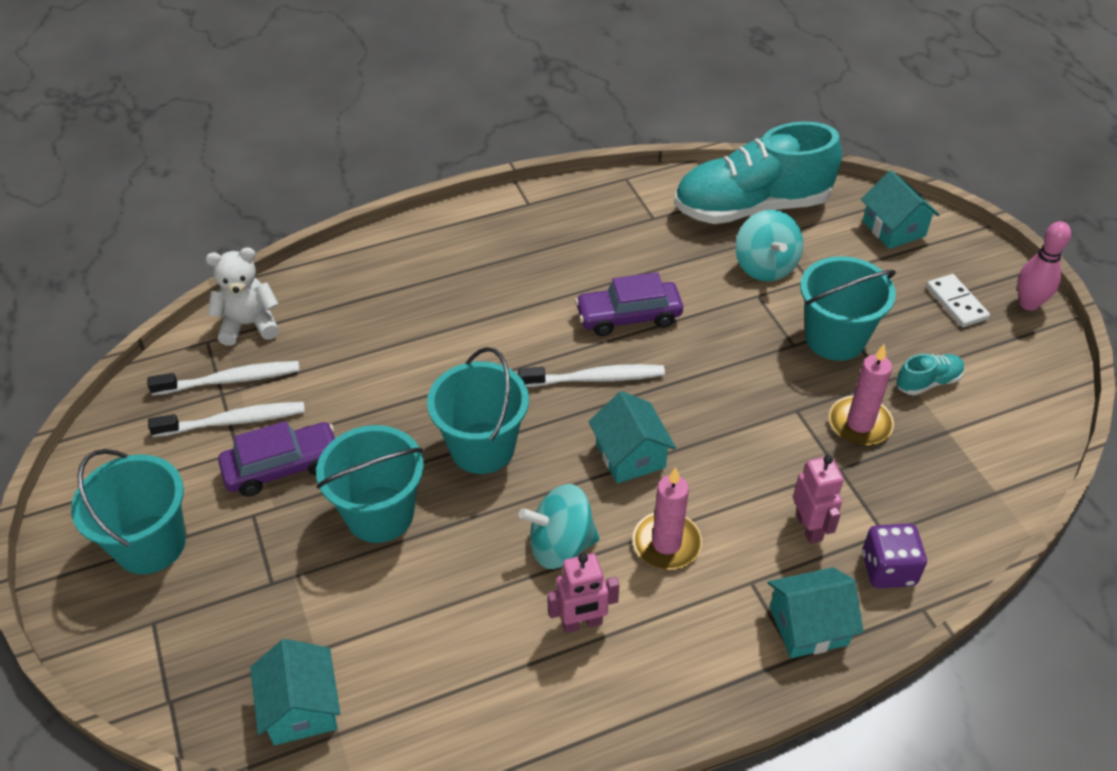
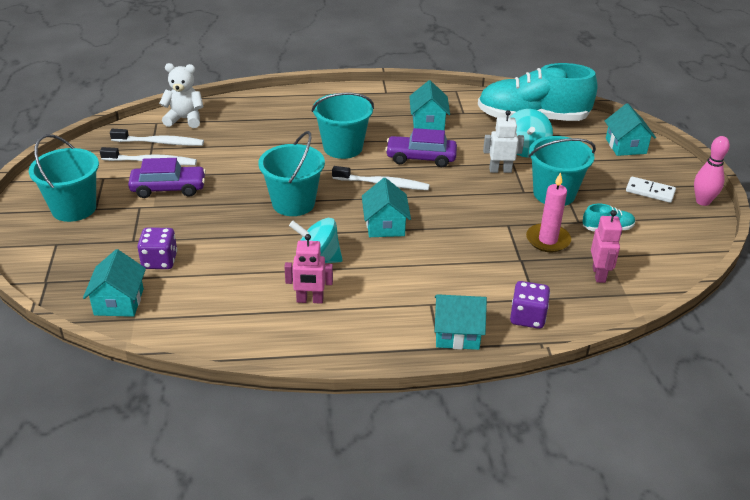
camera: 15 degrees right, 10 degrees down
turquoise bucket [316,425,424,543] -> turquoise bucket moved to [312,92,374,159]
pink candle [633,467,702,569] -> none
pink robot [793,455,844,544] -> pink robot moved to [591,210,622,283]
white domino [926,274,990,327] -> white domino turned 60 degrees counterclockwise [626,176,676,203]
none -> purple dice [137,227,177,269]
none -> turquoise house [409,80,450,130]
none -> white robot [483,110,524,173]

